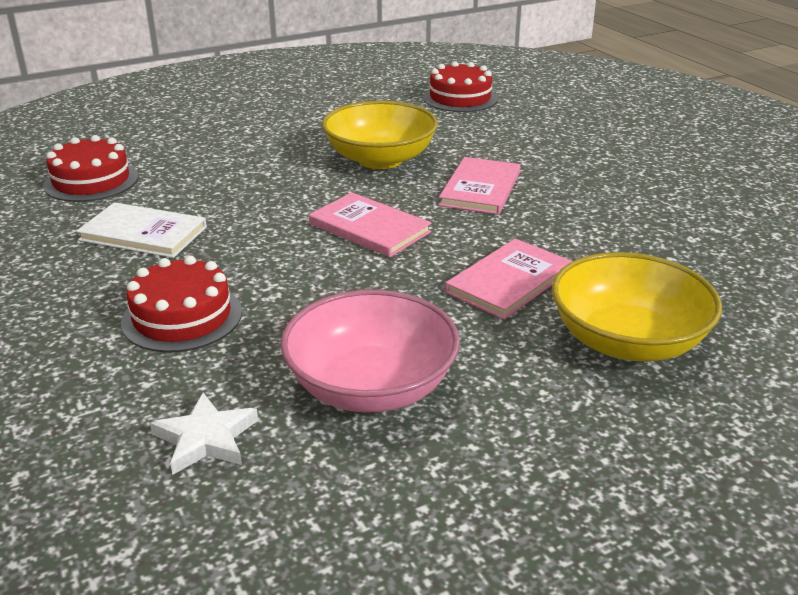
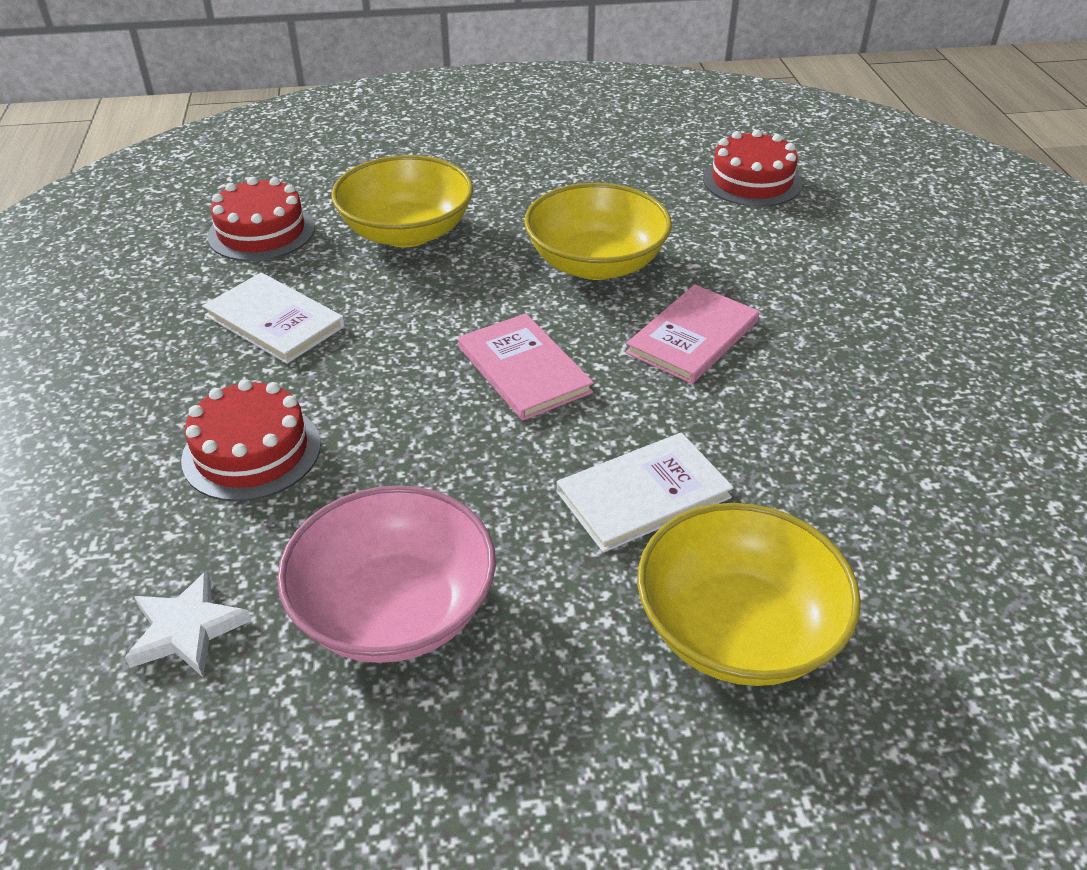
camera: 20 degrees right, 10 degrees up
pink book [445,239,573,320] -> white book [557,432,734,553]
none -> yellow bowl [331,155,473,247]

